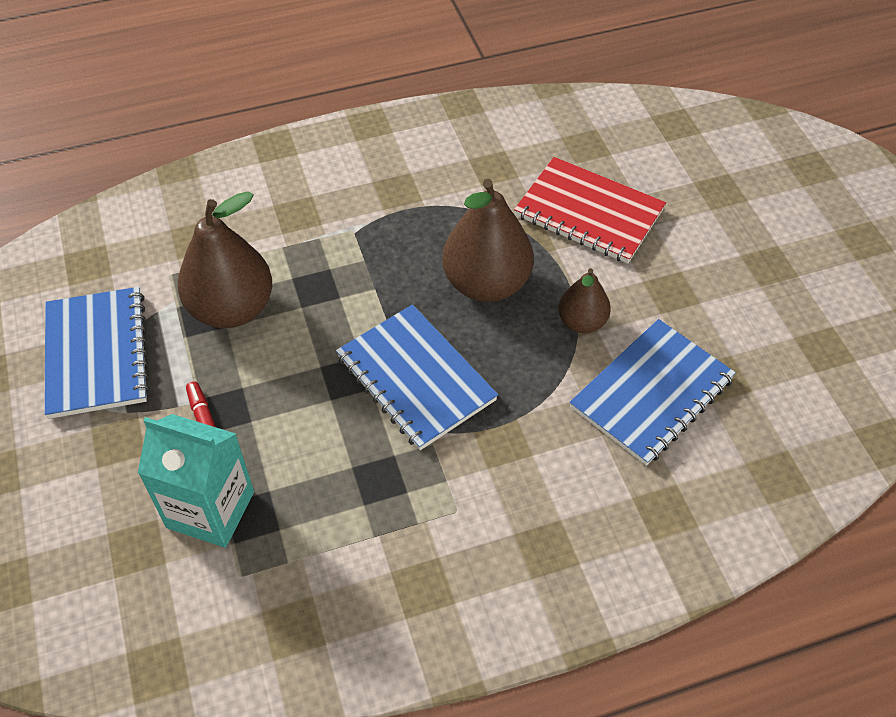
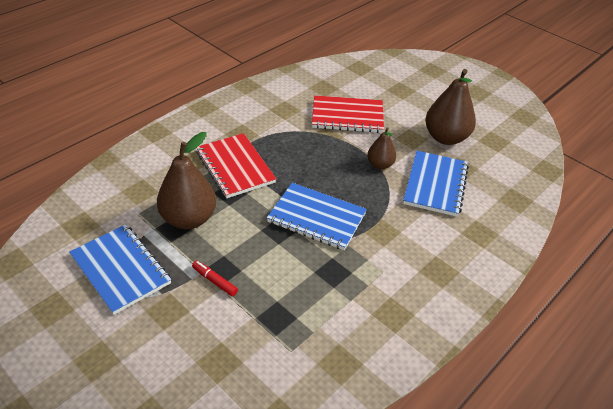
camera: 30 degrees left, 10 degrees down
turquoise carton [138,414,254,548] -> none
brown pear [442,179,534,302] -> brown pear moved to [425,69,476,145]
none -> red notebook [196,133,276,198]

